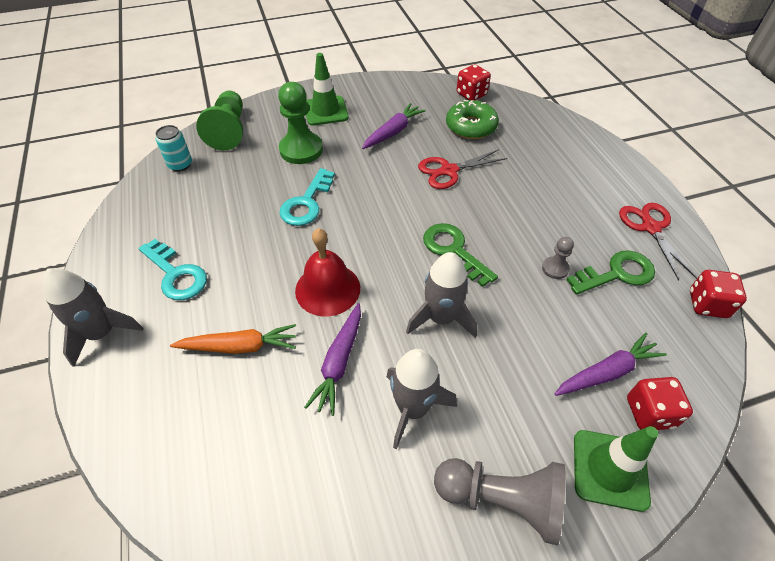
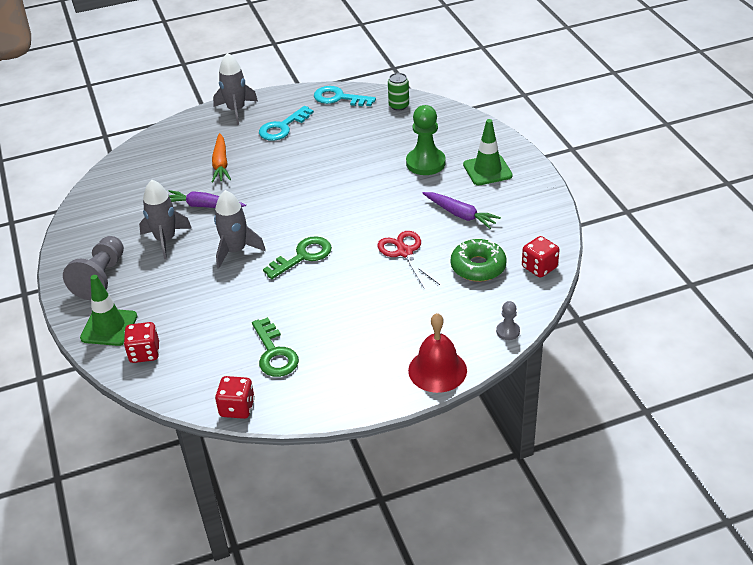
camera: 90 degrees right, 10 degrees down
turquoise can [156,125,192,171] -> green can [388,73,409,111]
green pawn [196,91,243,150] -> none
turquoise key [279,168,335,226] -> turquoise key moved to [314,86,376,106]
red bell [295,228,360,316] -> red bell moved to [408,313,467,393]
grey pawn [542,237,574,279] -> grey pawn moved to [496,301,520,340]
purple carrot [554,333,667,396] -> none
red scissors [619,203,697,281] -> none

